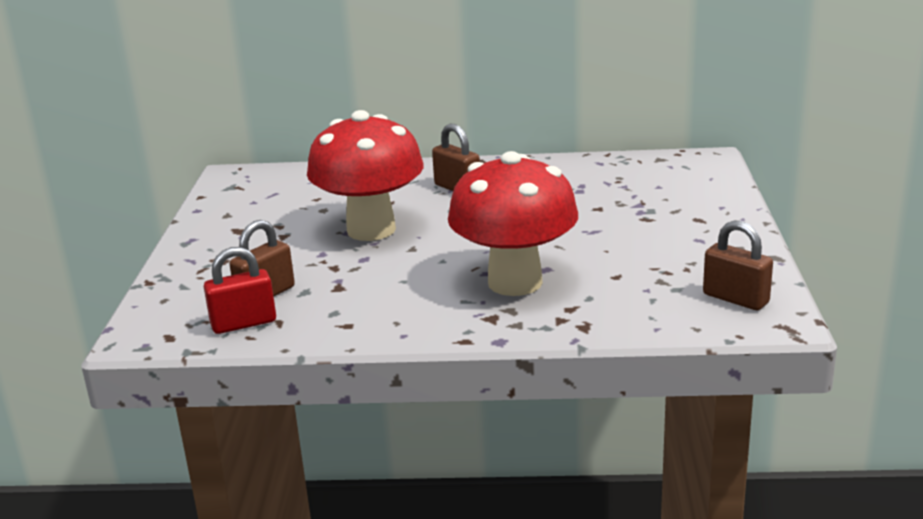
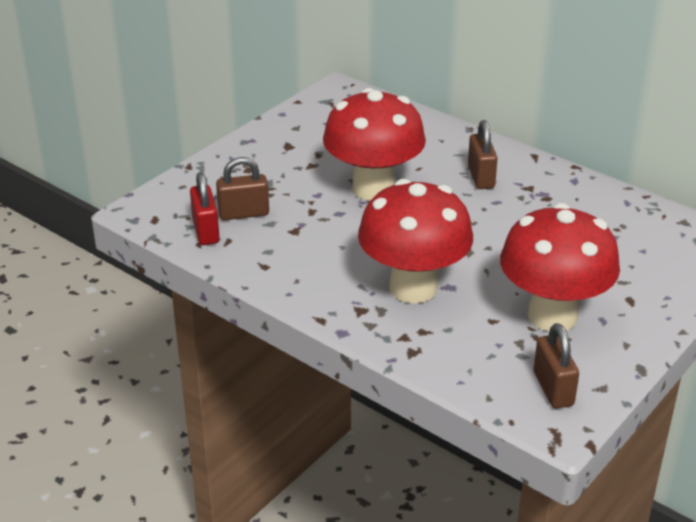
camera: 35 degrees right, 10 degrees up
red padlock [204,247,276,334] -> red padlock turned 60 degrees clockwise [190,172,220,245]
none -> red mushroom [500,203,620,331]

